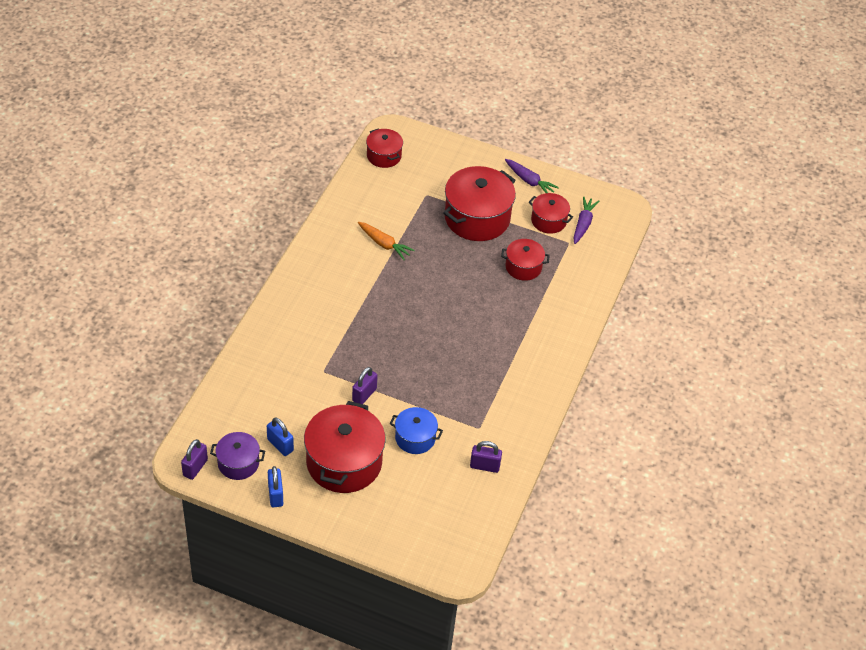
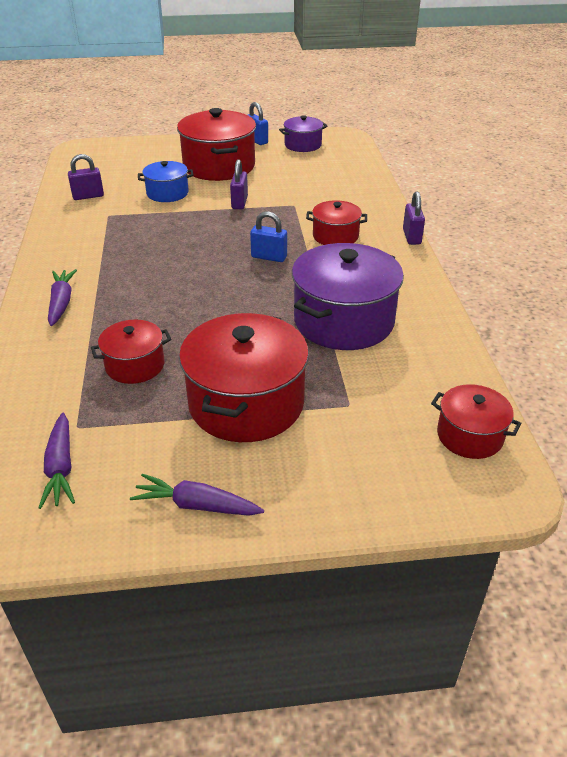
camera: 155 degrees right, 10 degrees down
purple padlock [181,439,208,480] -> purple padlock moved to [403,191,425,245]
blue padlock [267,417,294,456] -> blue padlock moved to [250,211,287,262]
orange carrot [358,222,415,260] -> purple pot [292,243,404,350]
red pot [529,193,573,234] -> red pot moved to [306,200,367,245]
none -> purple carrot [48,269,77,326]

